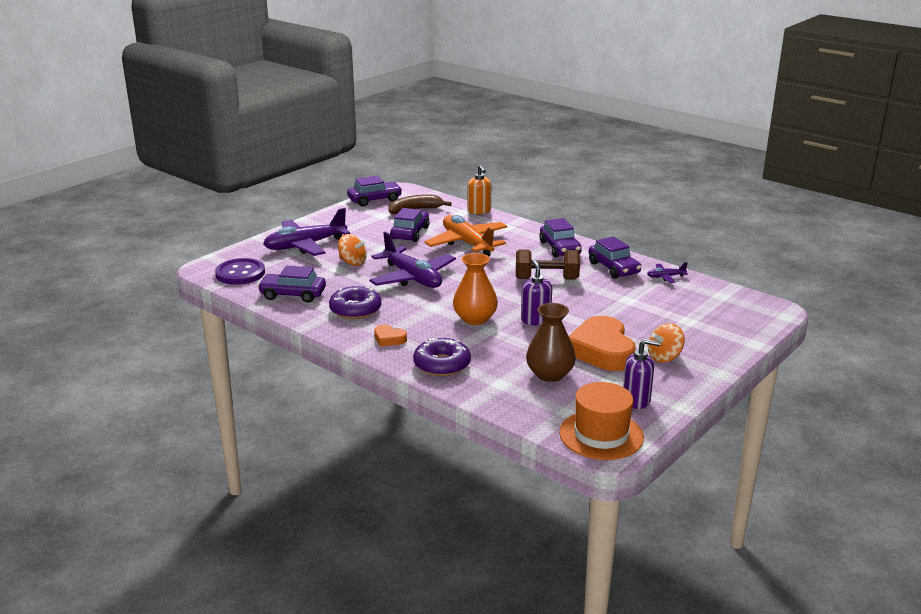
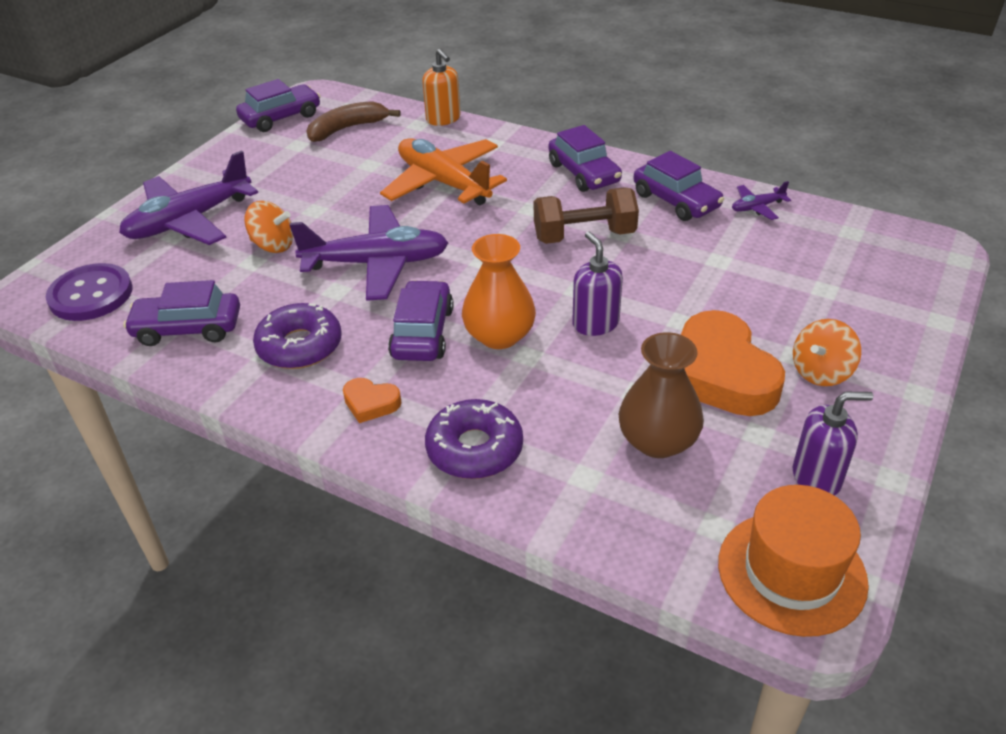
camera: 10 degrees left, 15 degrees up
purple plane [369,231,456,288] -> purple plane turned 45 degrees counterclockwise [290,205,448,301]
purple car [390,208,430,242] -> purple car moved to [388,280,454,361]

